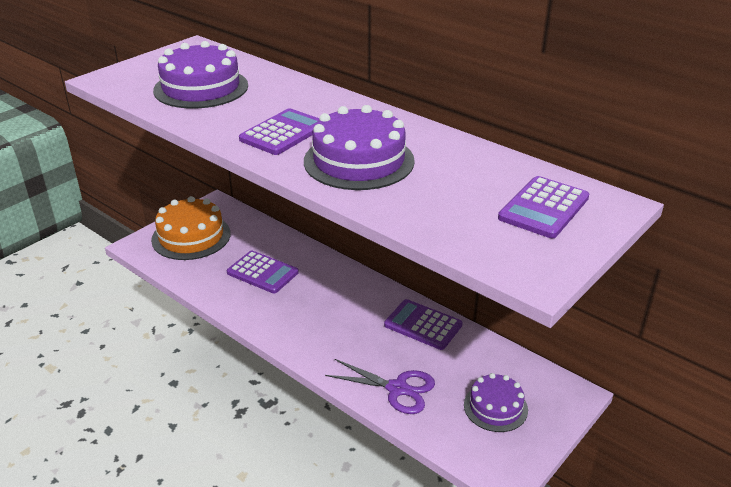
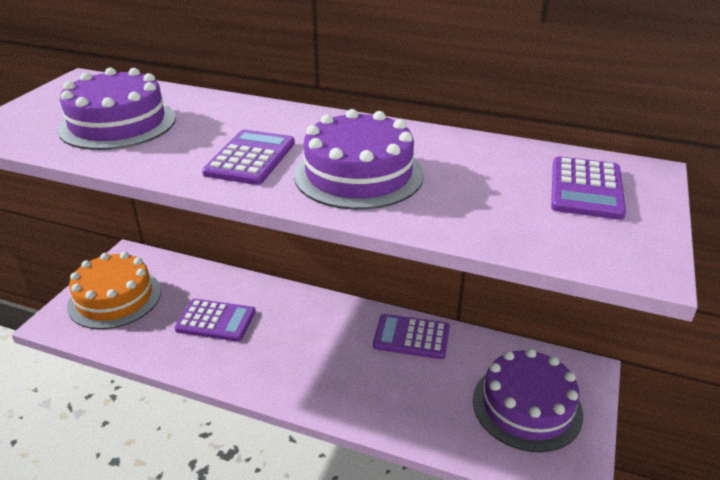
camera: 20 degrees left, 0 degrees up
purple scissors [325,359,435,414] -> none
purple cake [464,373,528,432] -> purple cake [473,348,583,452], size x1.61

